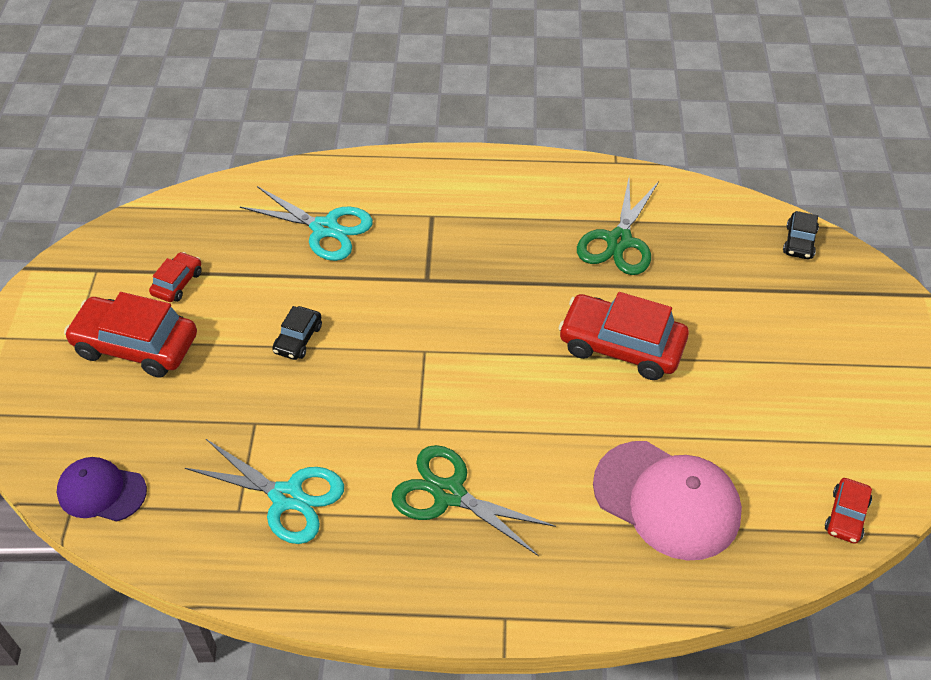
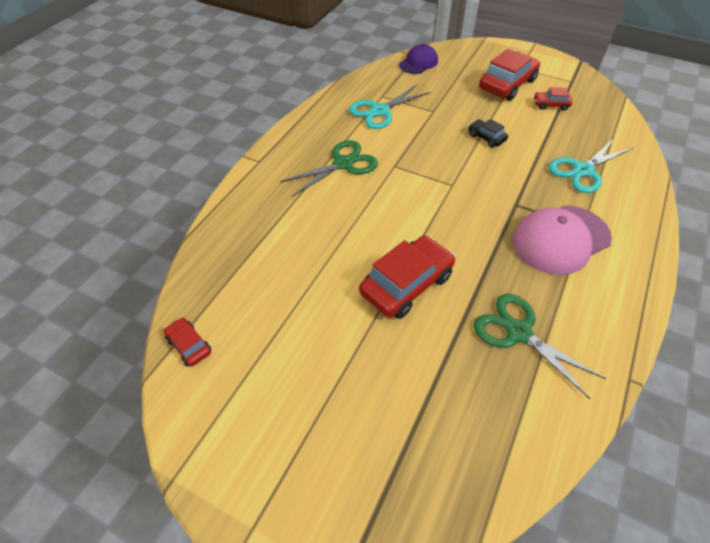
camera: 115 degrees right, 0 degrees up
red car [149,252,202,302] -> red car turned 135 degrees clockwise [534,87,573,111]
pink cap [593,441,742,561] -> pink cap moved to [512,205,612,275]
black car [783,211,819,259] -> none

